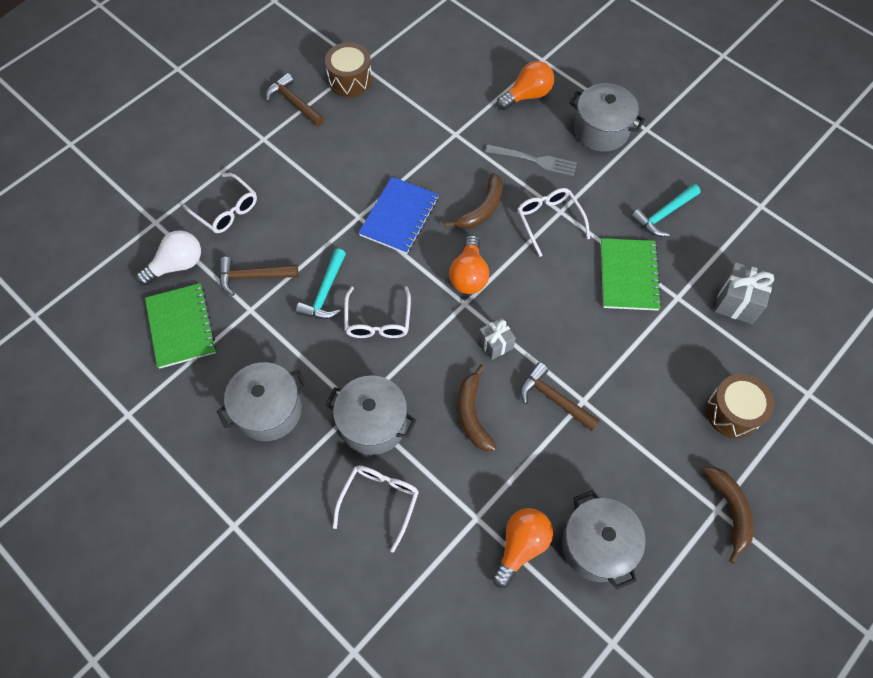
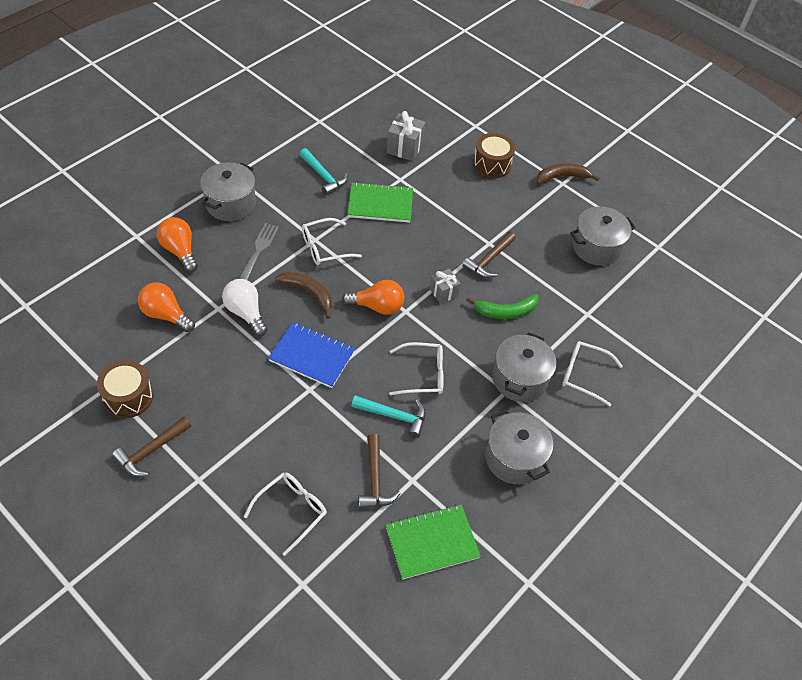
camera: 95 degrees left, 10 degrees down
white light bulb [136,230,201,286] -> white light bulb moved to [222,279,268,336]
brown banana [458,365,497,451] -> green banana [467,294,539,319]
orange light bulb [492,508,553,588] -> orange light bulb moved to [138,282,195,332]

